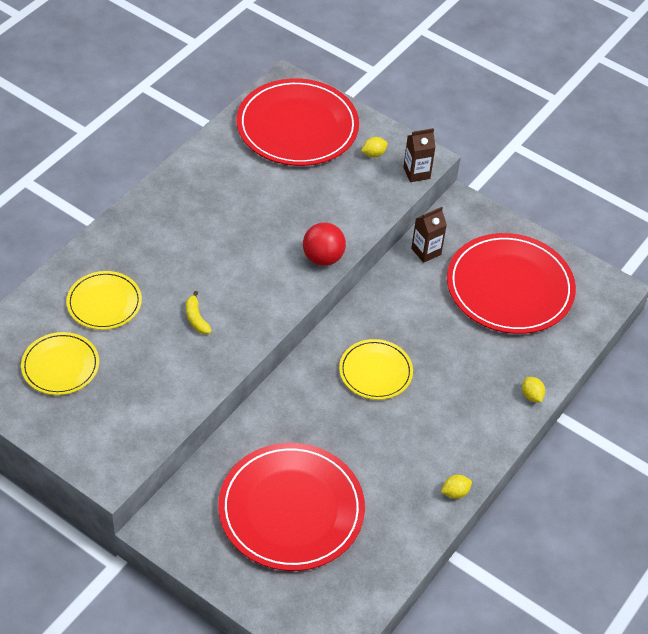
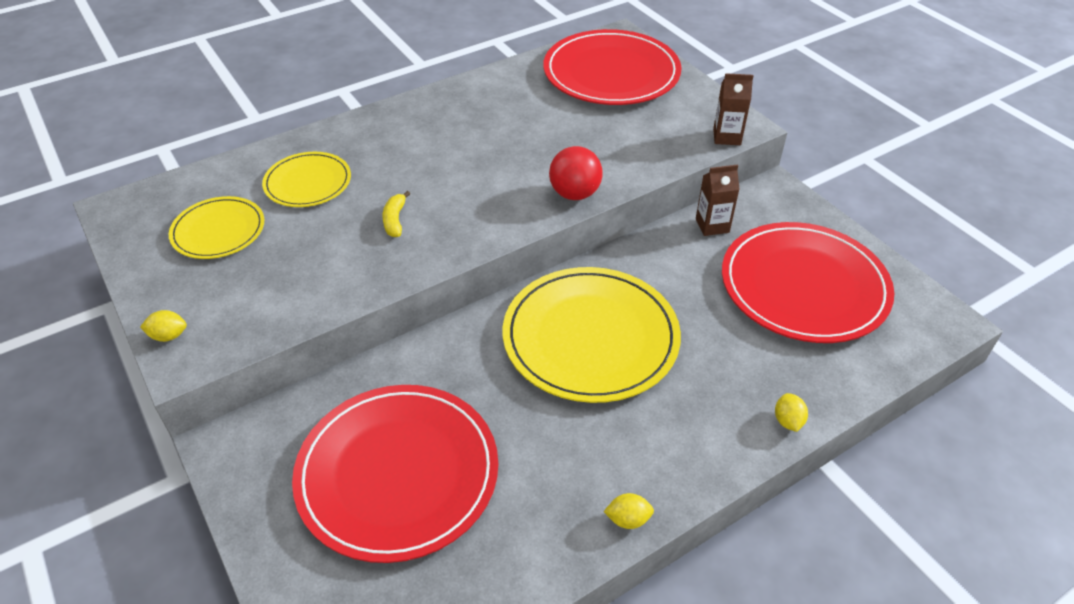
camera: 25 degrees right, 5 degrees down
yellow plate [339,339,413,400] -> yellow plate [503,267,681,403], size x1.83
yellow lemon [361,137,388,157] -> yellow lemon moved to [140,310,187,342]

